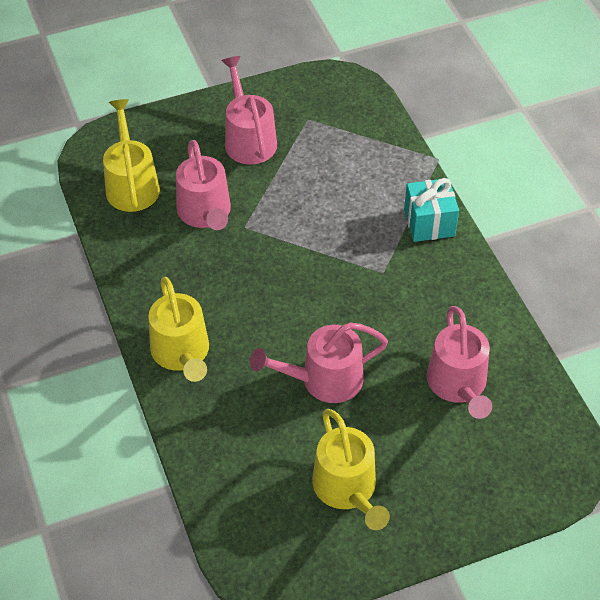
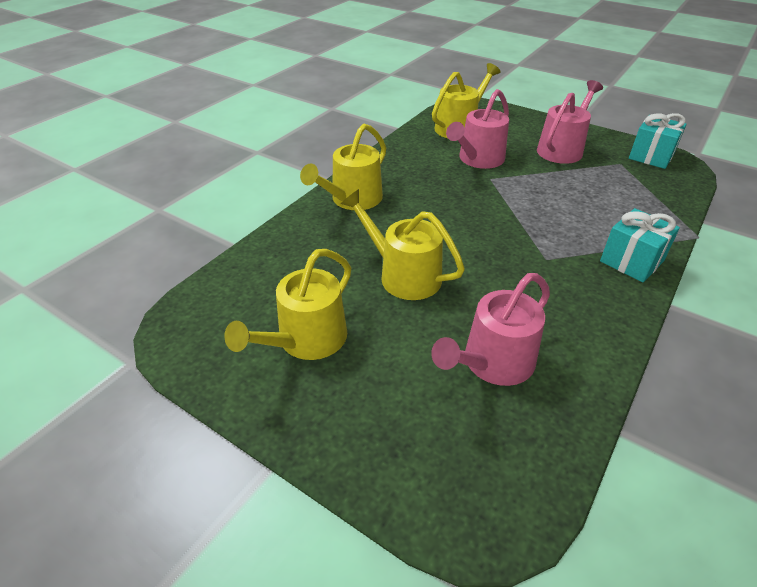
camera: 55 degrees right, 10 degrees down
pink watering can [250,323,388,403] -> yellow watering can [341,189,465,300]
none -> turquoise gift [629,113,687,169]

